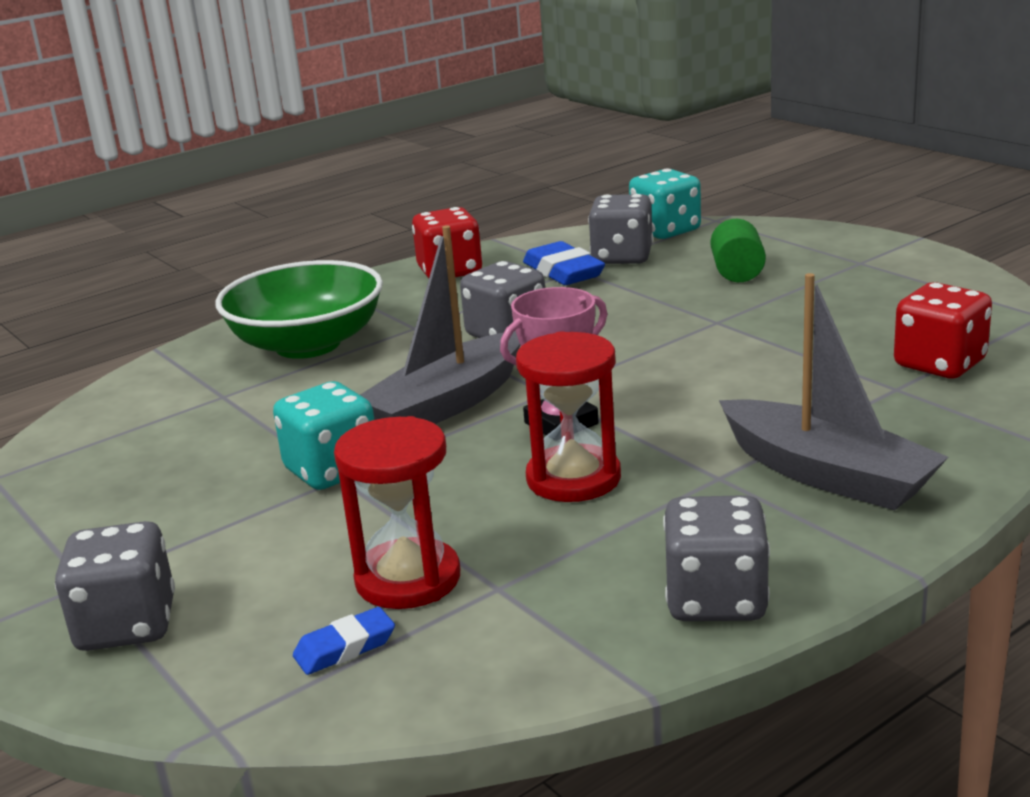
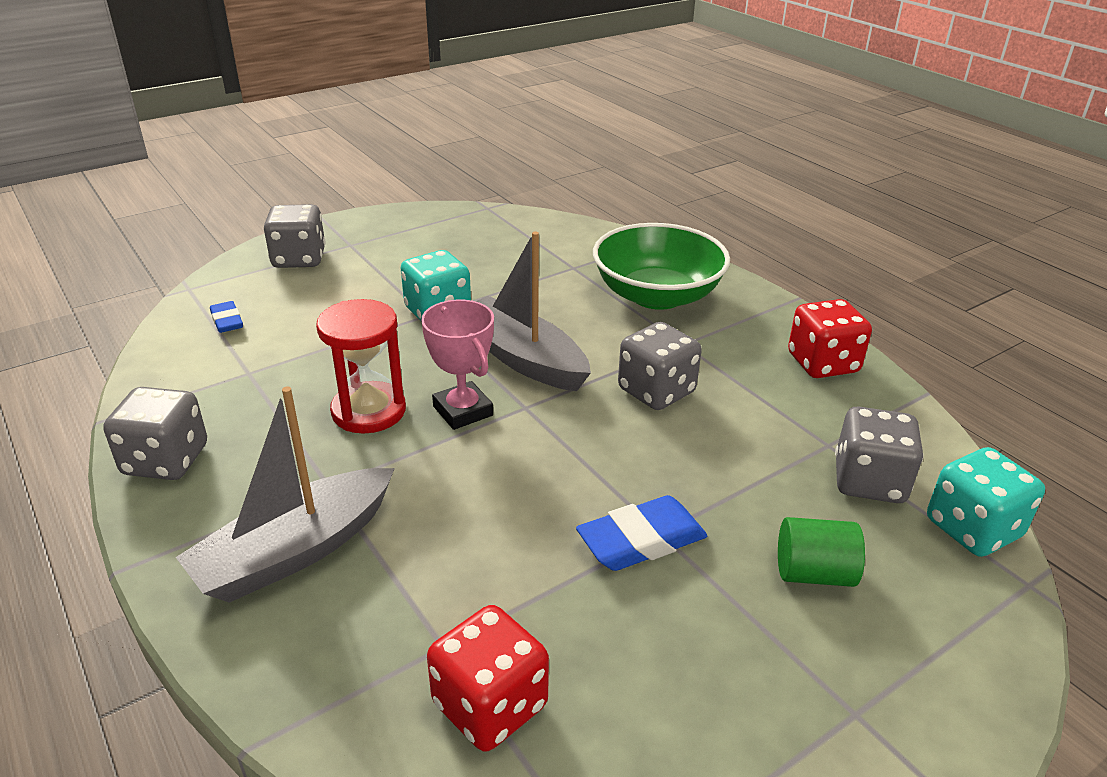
camera: 90 degrees right, 10 degrees up
red hourglass [334,416,460,609] -> none
blue eraser [523,241,605,285] -> blue eraser moved to [576,495,707,571]

